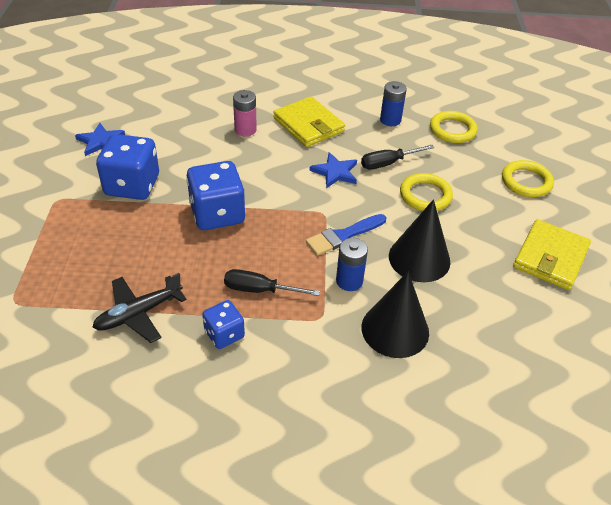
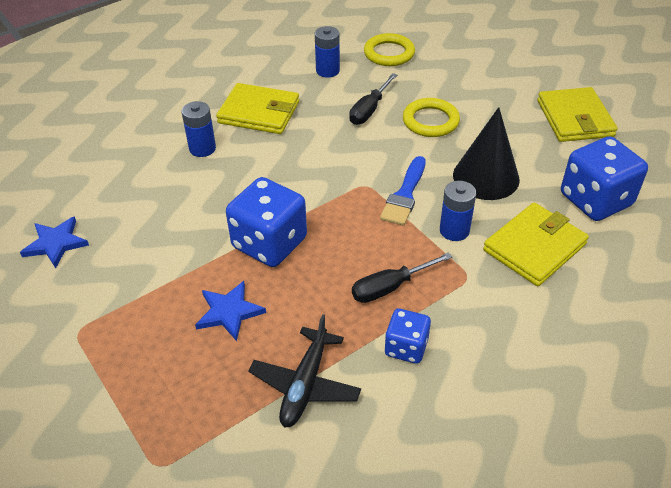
camera: 35 degrees left, 0 degrees up
blue dice [96,134,159,200] -> blue dice moved to [561,136,648,221]
pink battery [233,90,257,136] -> blue battery [182,101,216,157]
blue star [309,152,357,188] -> blue star moved to [195,281,266,341]
black cone [362,271,429,358] -> yellow wallet [483,202,589,286]
yellow ring [502,160,554,197] -> none

